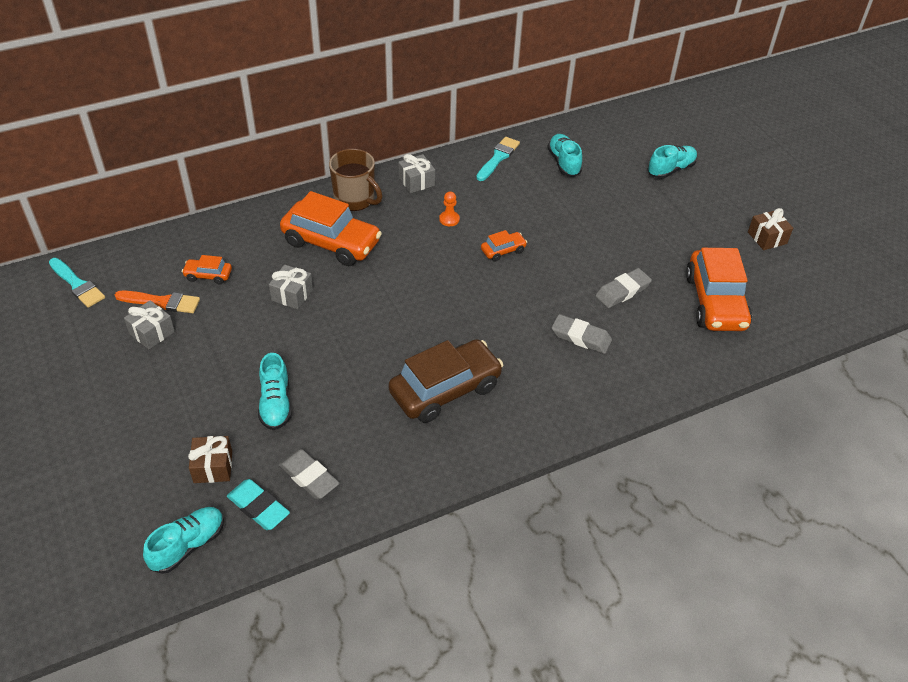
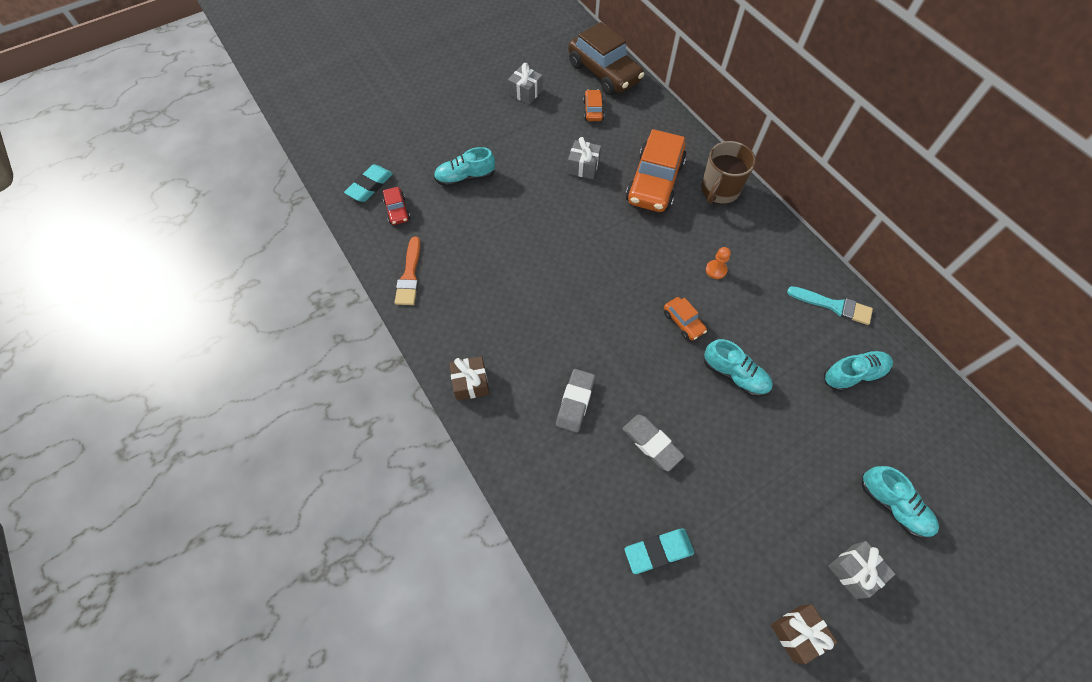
camera: 85 degrees right, 15 degrees up
turquoise brush [49,258,105,308] -> none
orange brush [115,290,200,313] -> orange brush moved to [395,237,420,305]
turquoise shoe [143,507,224,574] -> turquoise shoe moved to [704,339,773,397]
brown gift [188,436,232,483] -> brown gift moved to [449,356,489,401]
grey eraser [279,449,340,499] -> red car [383,187,410,225]
brown car [388,339,503,423] -> brown car moved to [568,22,644,95]
grey gift [398,154,435,193] -> grey gift moved to [828,541,895,599]
orange car [686,248,752,331] -> turquoise eraser [625,529,694,574]

